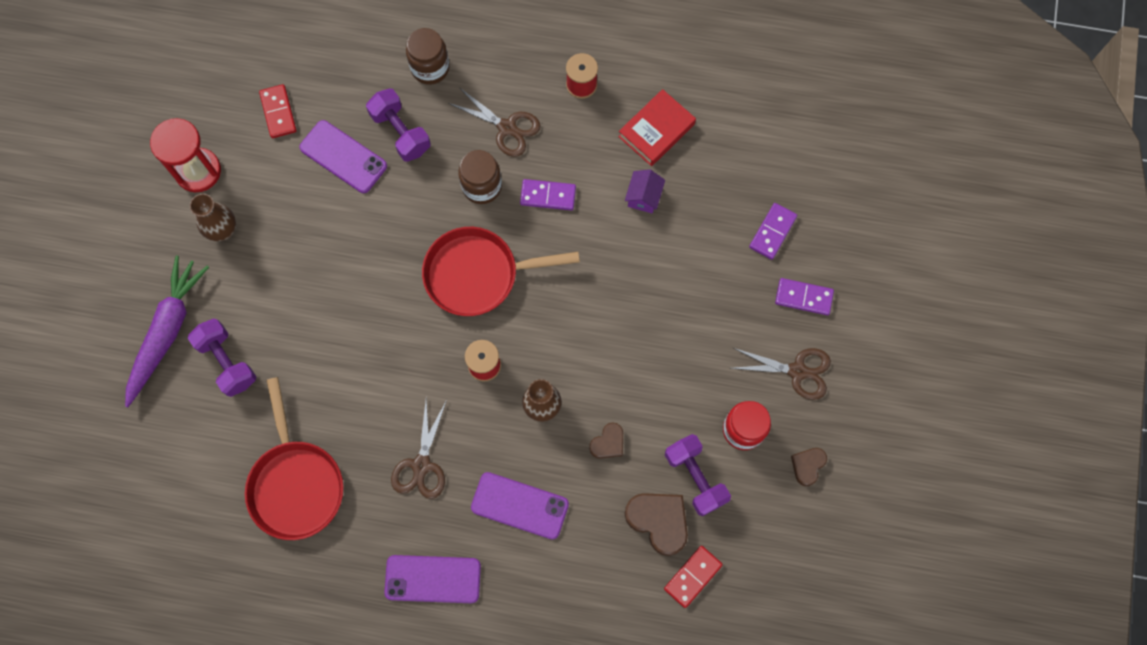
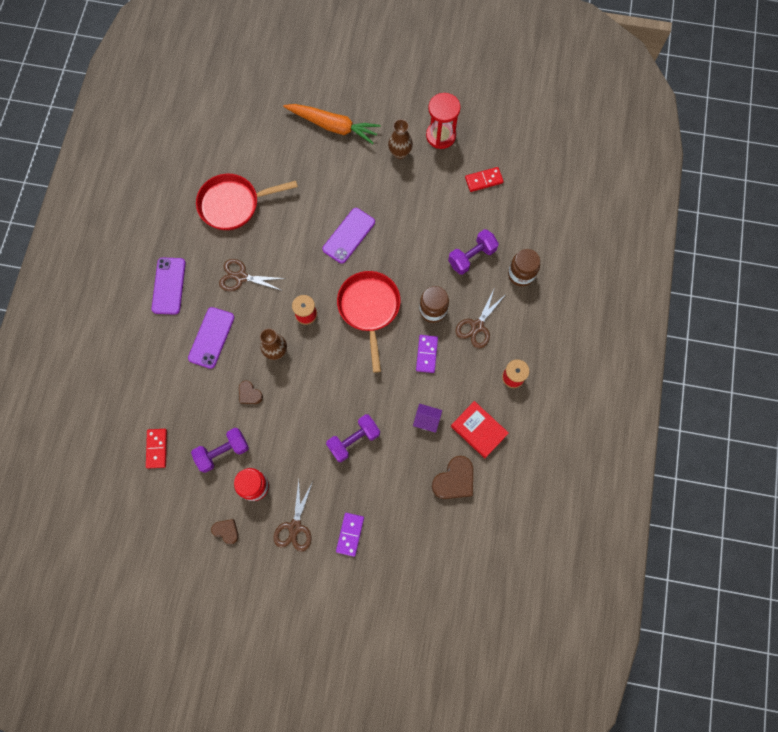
camera: 90 degrees right, 0 degrees up
purple carrot [125,255,209,407] -> orange carrot [283,104,380,144]
purple dumbbell [188,318,256,397] -> purple dumbbell moved to [326,414,380,462]
purple phone [299,120,387,193] -> purple phone moved to [322,208,375,264]
brown heart [625,493,688,556] -> brown heart moved to [432,456,473,499]
red domino [664,546,723,608] -> red domino turned 45 degrees clockwise [146,429,167,468]
purple domino [749,203,797,260] -> none

